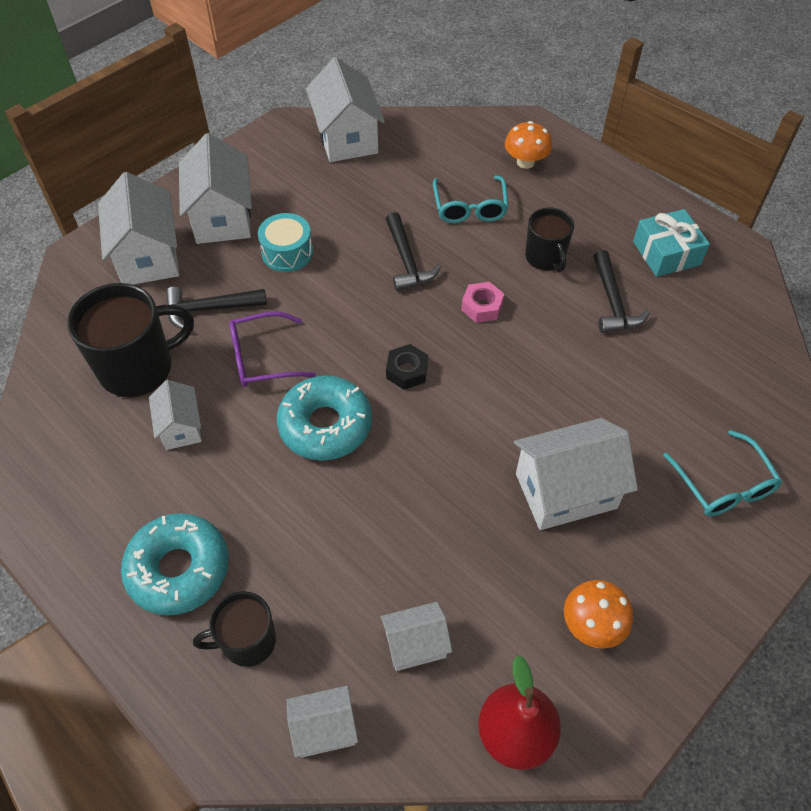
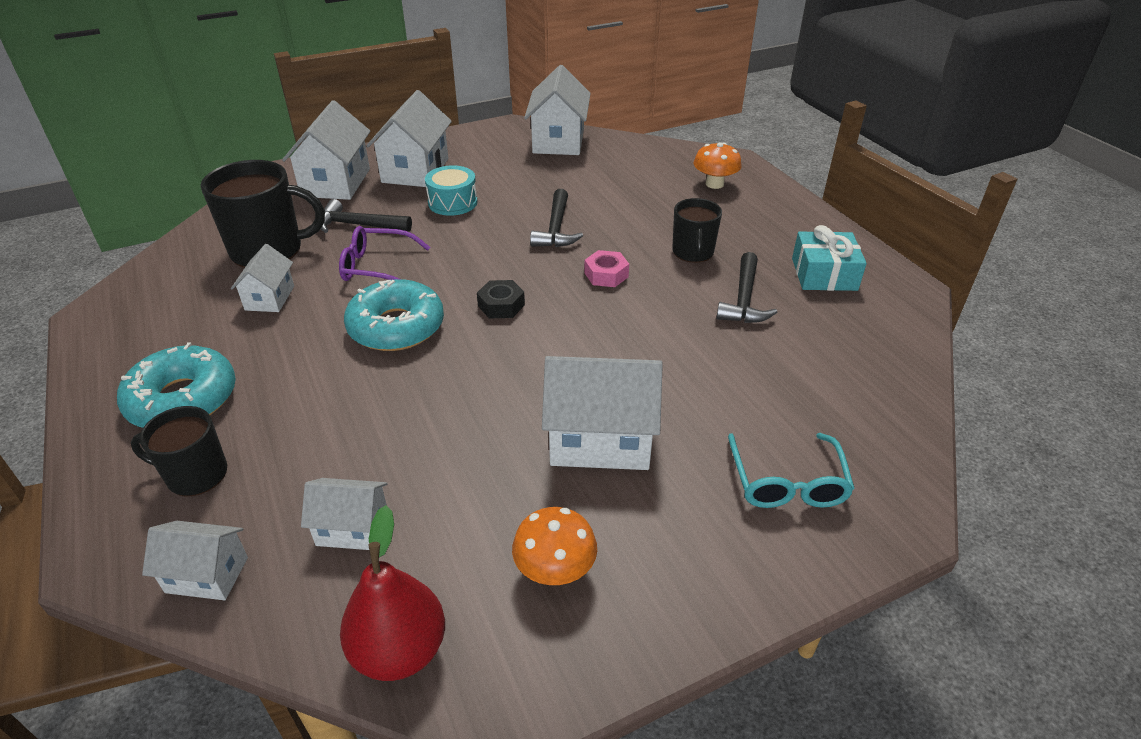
camera: 20 degrees right, 15 degrees down
turquoise glasses [433,175,509,223] -> none

